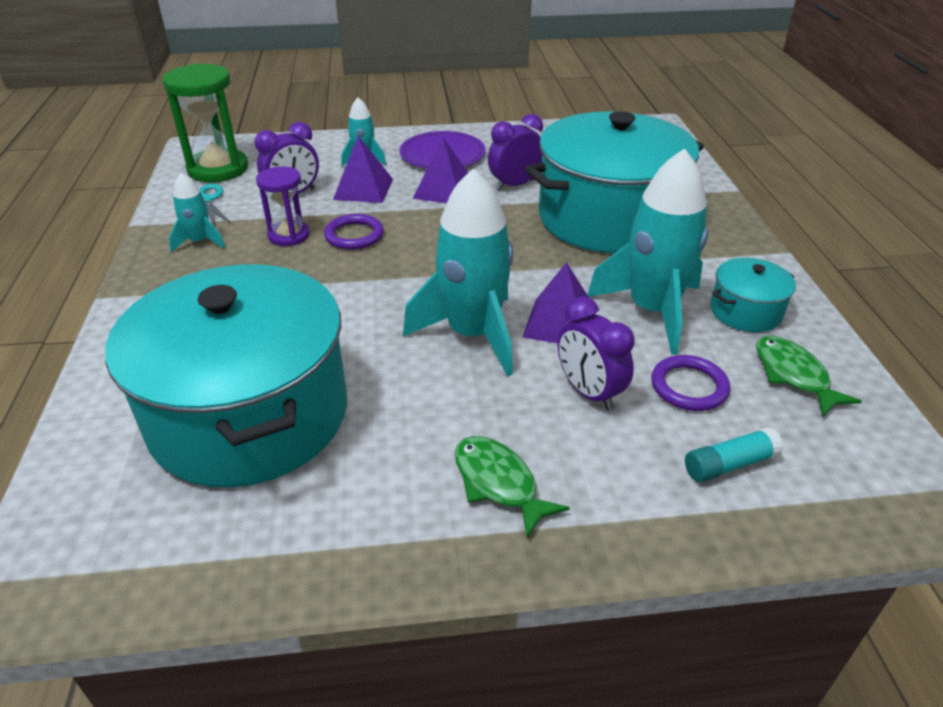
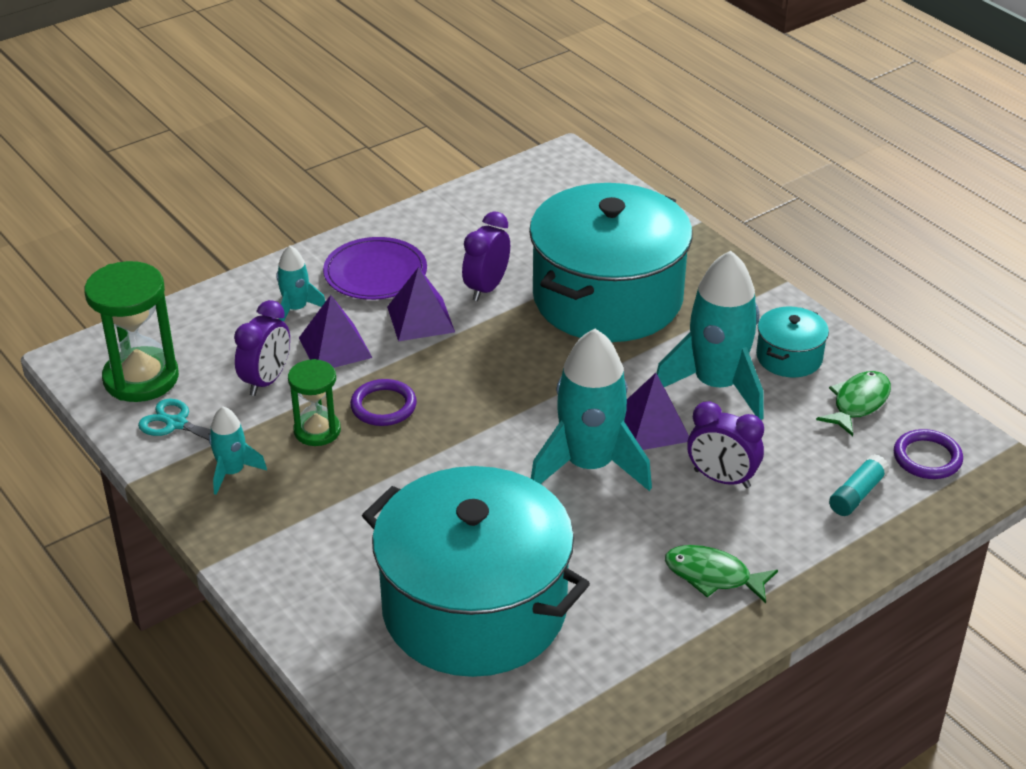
camera: 30 degrees left, 0 degrees up
purple hourglass [256,166,310,246] -> green hourglass [288,359,341,446]
purple ring [651,355,730,411] -> purple ring moved to [894,429,963,479]
green fish [756,335,862,417] -> green fish turned 90 degrees clockwise [816,371,891,436]

